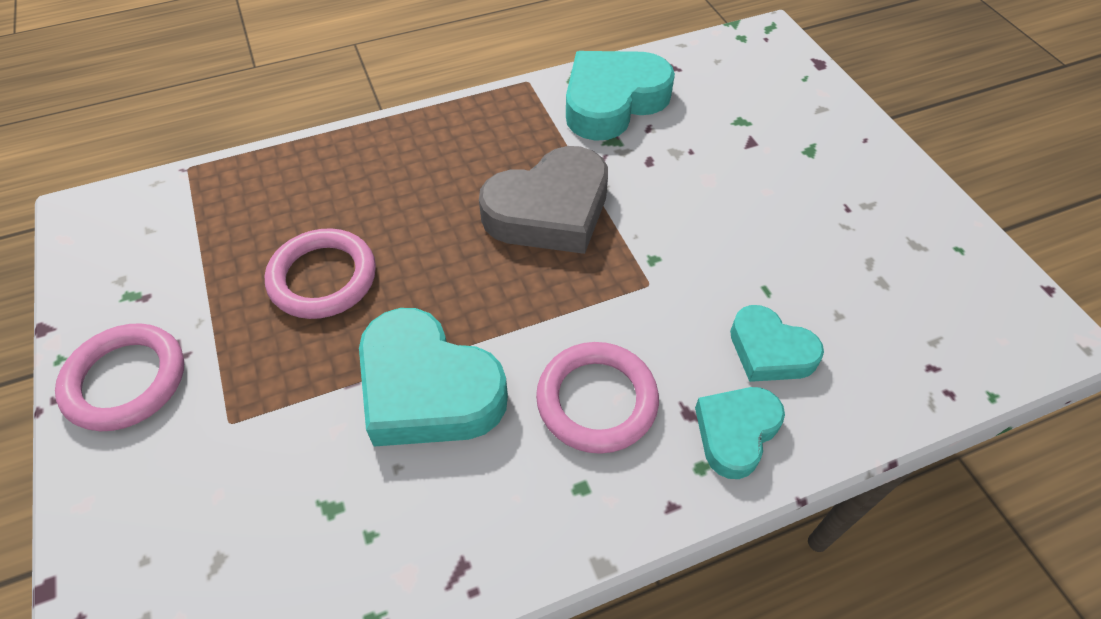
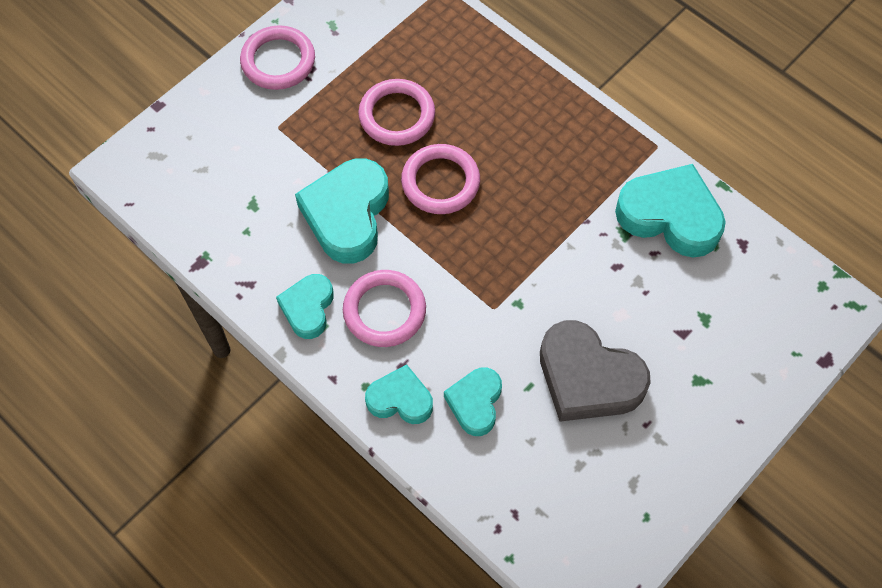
camera: 65 degrees right, 10 degrees up
grey heart [479,146,608,254] -> grey heart moved to [540,320,651,422]
none -> turquoise heart [276,274,334,339]
none -> pink ring [401,144,480,214]

